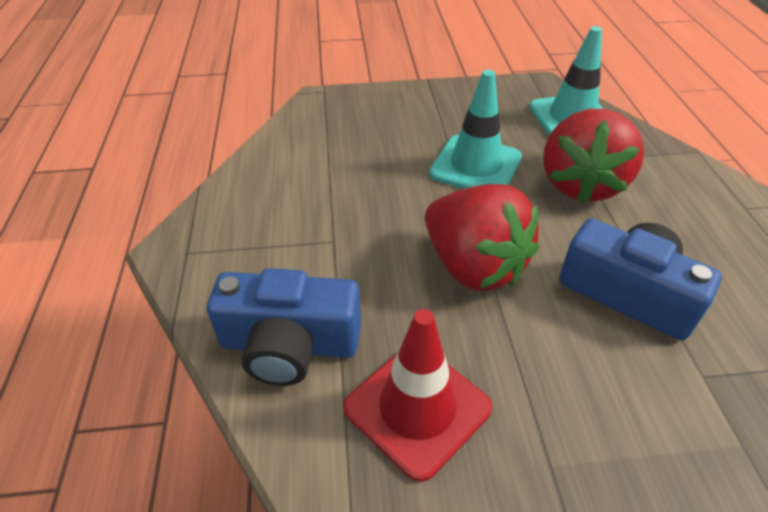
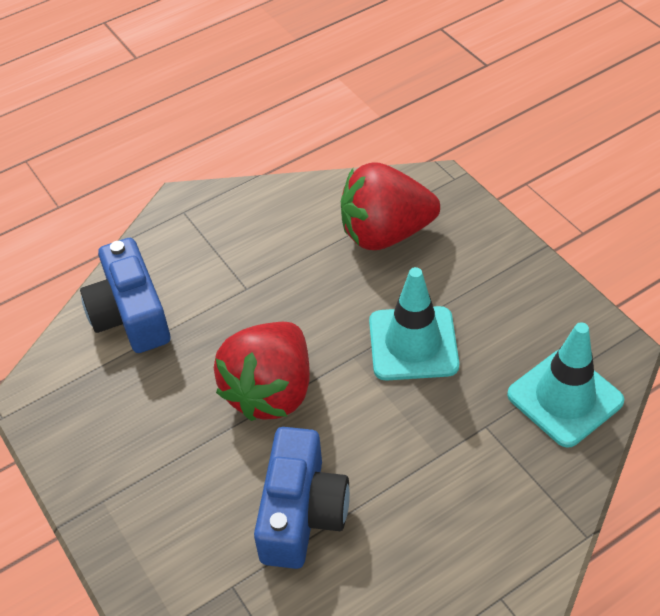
camera: 65 degrees right, 5 degrees up
red traffic cone [343,309,492,482] -> none
red strawberry [543,109,644,203] -> red strawberry moved to [341,163,440,250]

